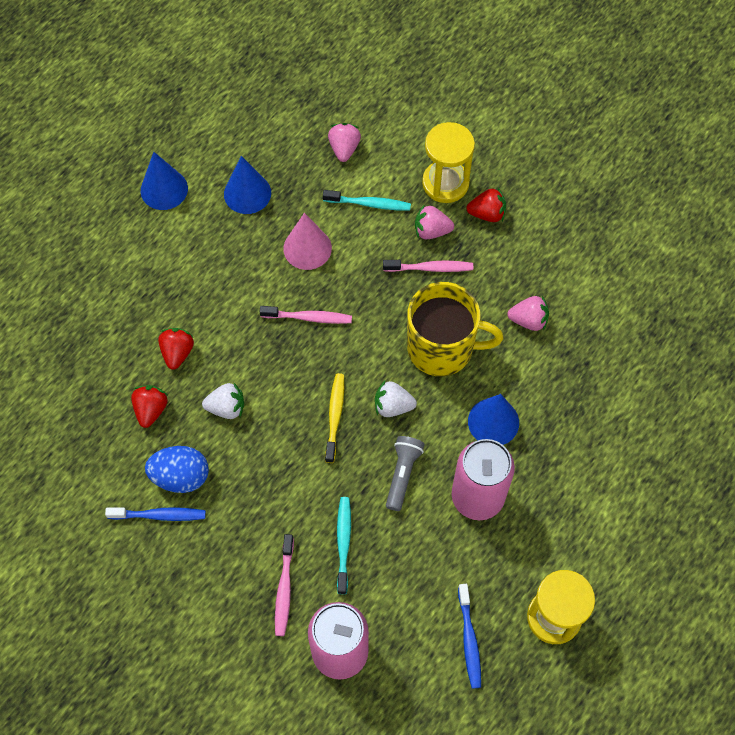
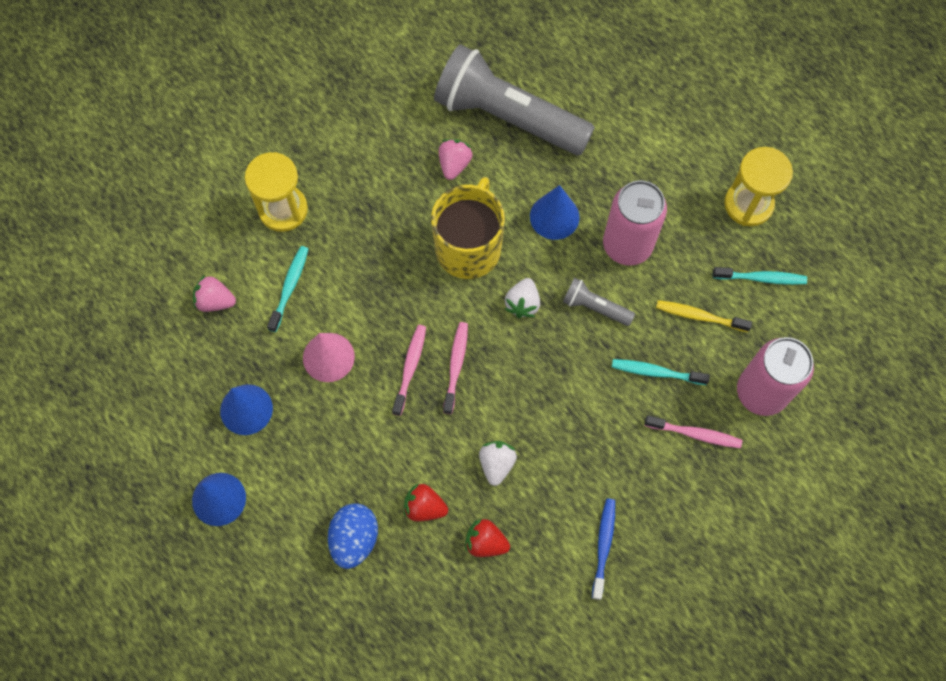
camera: 80 degrees left, 5 degrees up
blue egg [145,446,209,493] -> blue egg moved to [328,503,378,569]
yellow toothbrush [325,373,344,463] -> yellow toothbrush moved to [656,300,752,332]
pink toothbrush [383,260,473,272] -> pink toothbrush moved to [443,322,468,414]
pink strawberry [415,205,454,239] -> none
blue toothbrush [458,584,481,689] -> turquoise toothbrush [713,267,807,285]
red strawberry [466,188,506,222] -> none
none -> grey flashlight [434,44,595,155]

